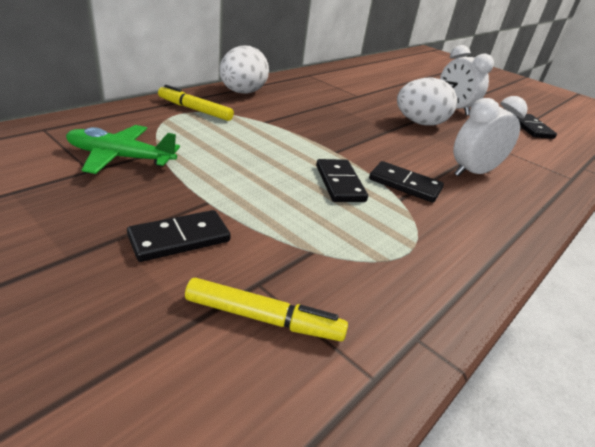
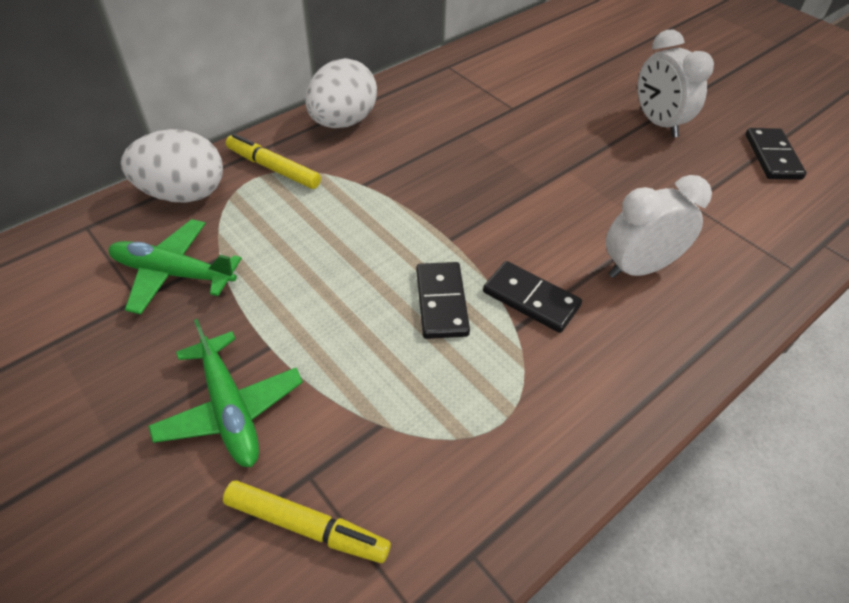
camera: 10 degrees right, 15 degrees up
black domino [127,210,231,262] -> green plane [148,319,303,467]
white egg [397,78,457,126] -> white egg moved to [121,129,223,202]

